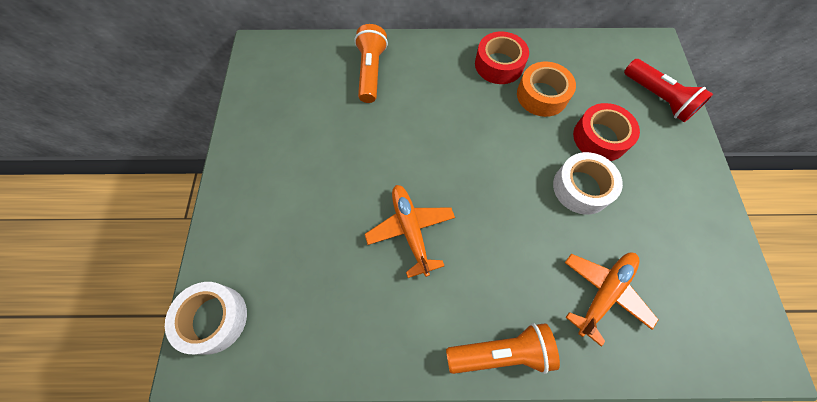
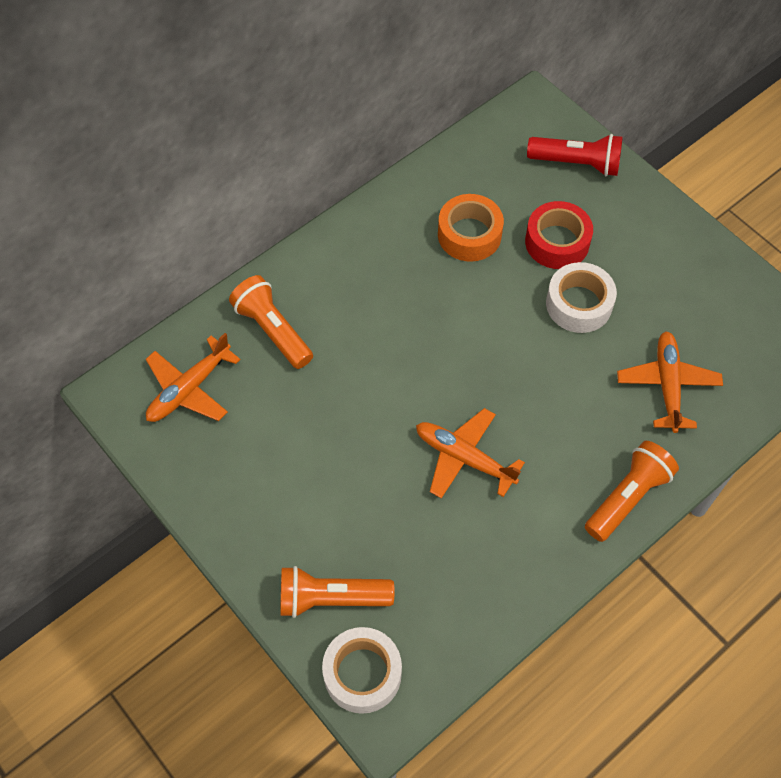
camera: 40 degrees left, 5 degrees down
red tape [475,32,529,84] -> none
none -> orange plane [146,333,241,422]
none -> orange flashlight [280,566,394,618]

